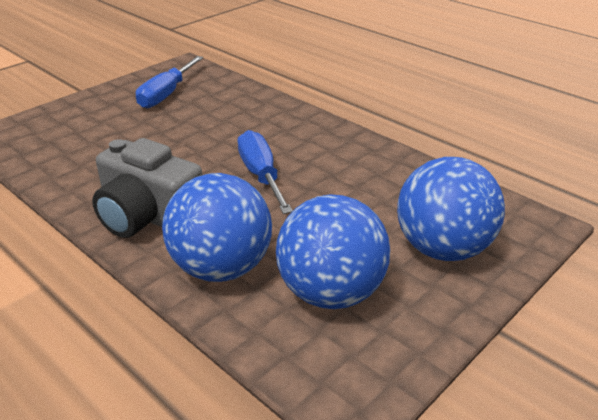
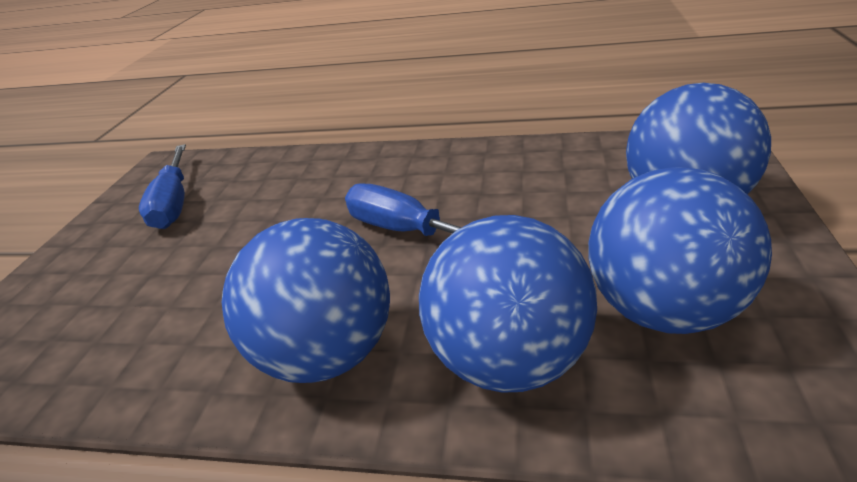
camera: 30 degrees left, 0 degrees up
grey camera [92,138,203,238] -> blue ball [222,218,390,383]

